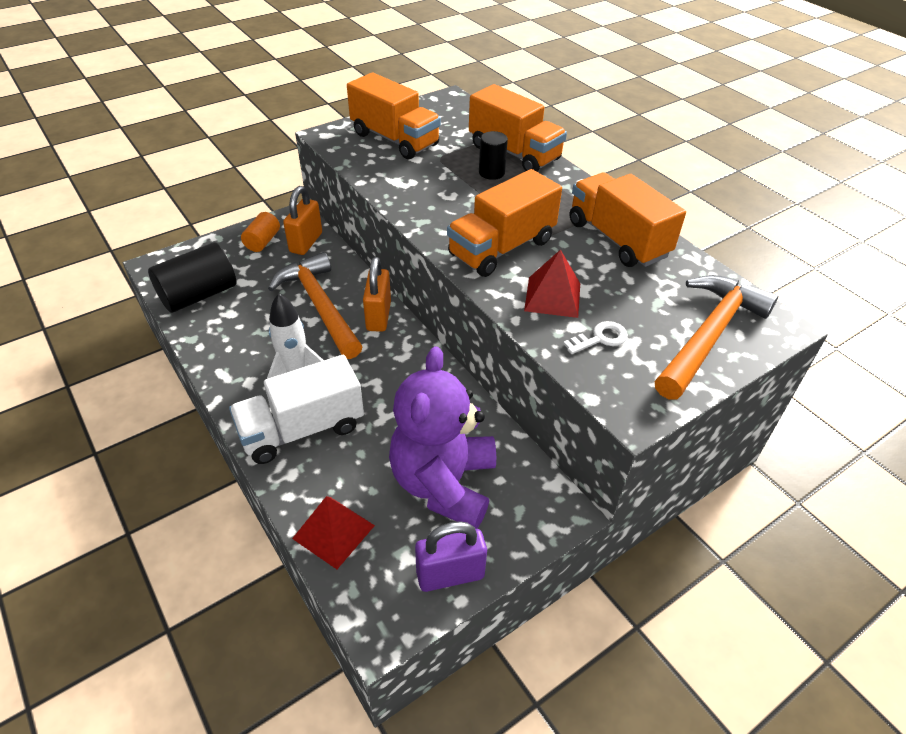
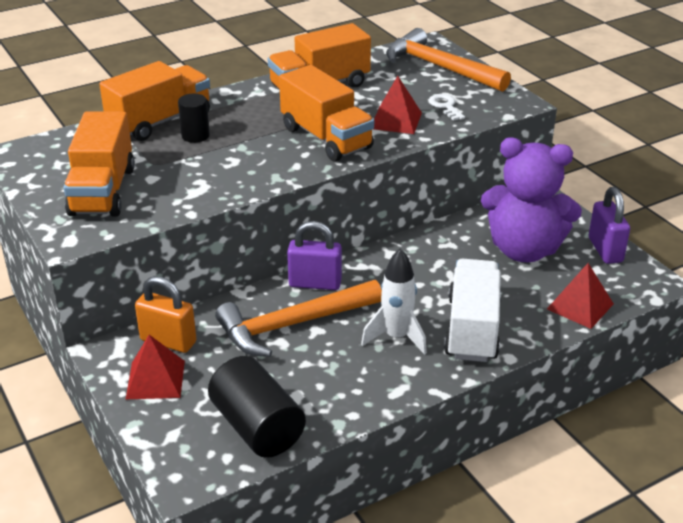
camera: 85 degrees left, 10 degrees down
white truck [229,355,364,464] -> white truck turned 150 degrees counterclockwise [444,259,501,362]
orange cylinder [241,212,280,252] -> red pyramid [125,335,185,400]
orange truck [347,72,441,159] -> orange truck turned 135 degrees clockwise [63,112,135,216]
orange padlock [363,257,391,332] -> purple padlock [287,221,342,290]

